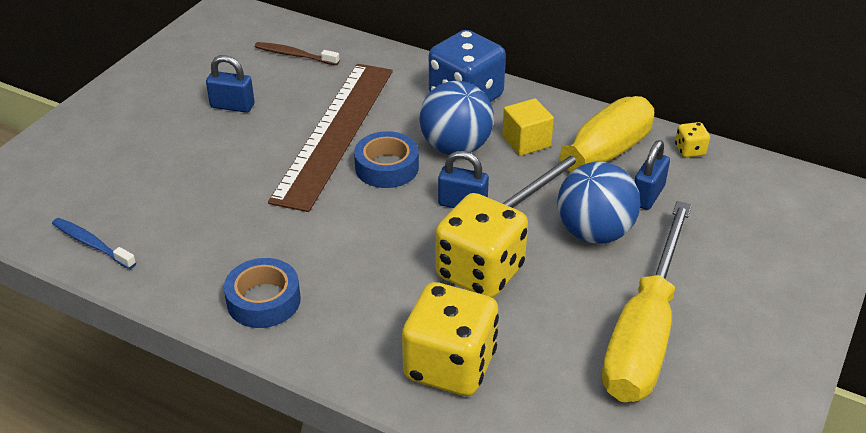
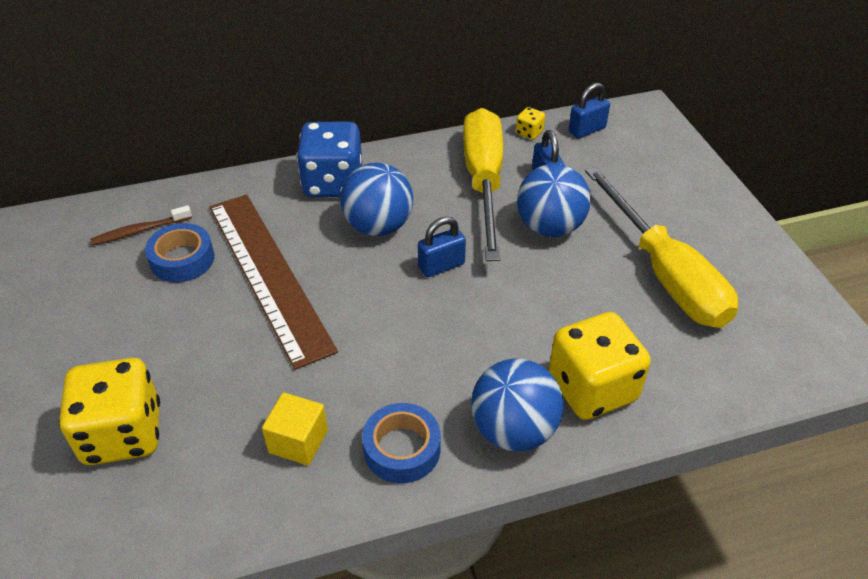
camera: 45 degrees left, 5 degrees up
blue toothbrush [52,218,136,269] -> none
blue padlock [206,55,255,113] -> blue padlock moved to [569,83,610,138]
blue tape [354,131,419,188] -> blue tape moved to [145,223,214,282]
yellow dice [435,193,528,298] -> yellow dice moved to [59,358,160,465]
yellow cube [502,98,554,156] -> yellow cube moved to [262,392,328,465]
none -> blue ball [471,358,564,451]

